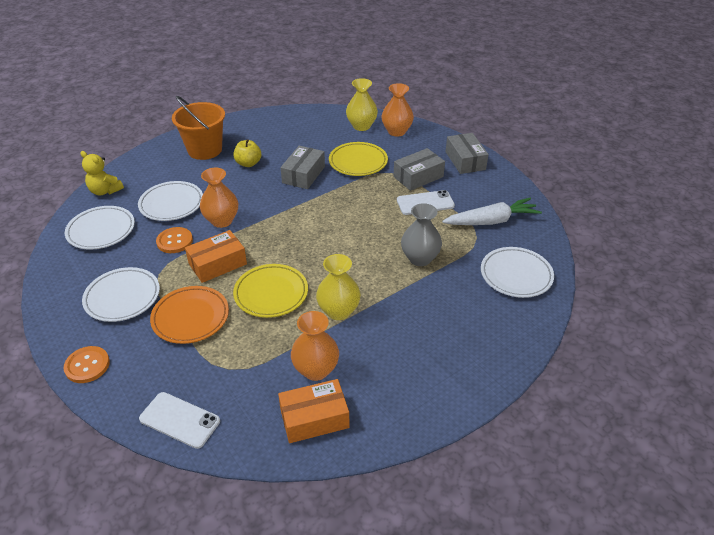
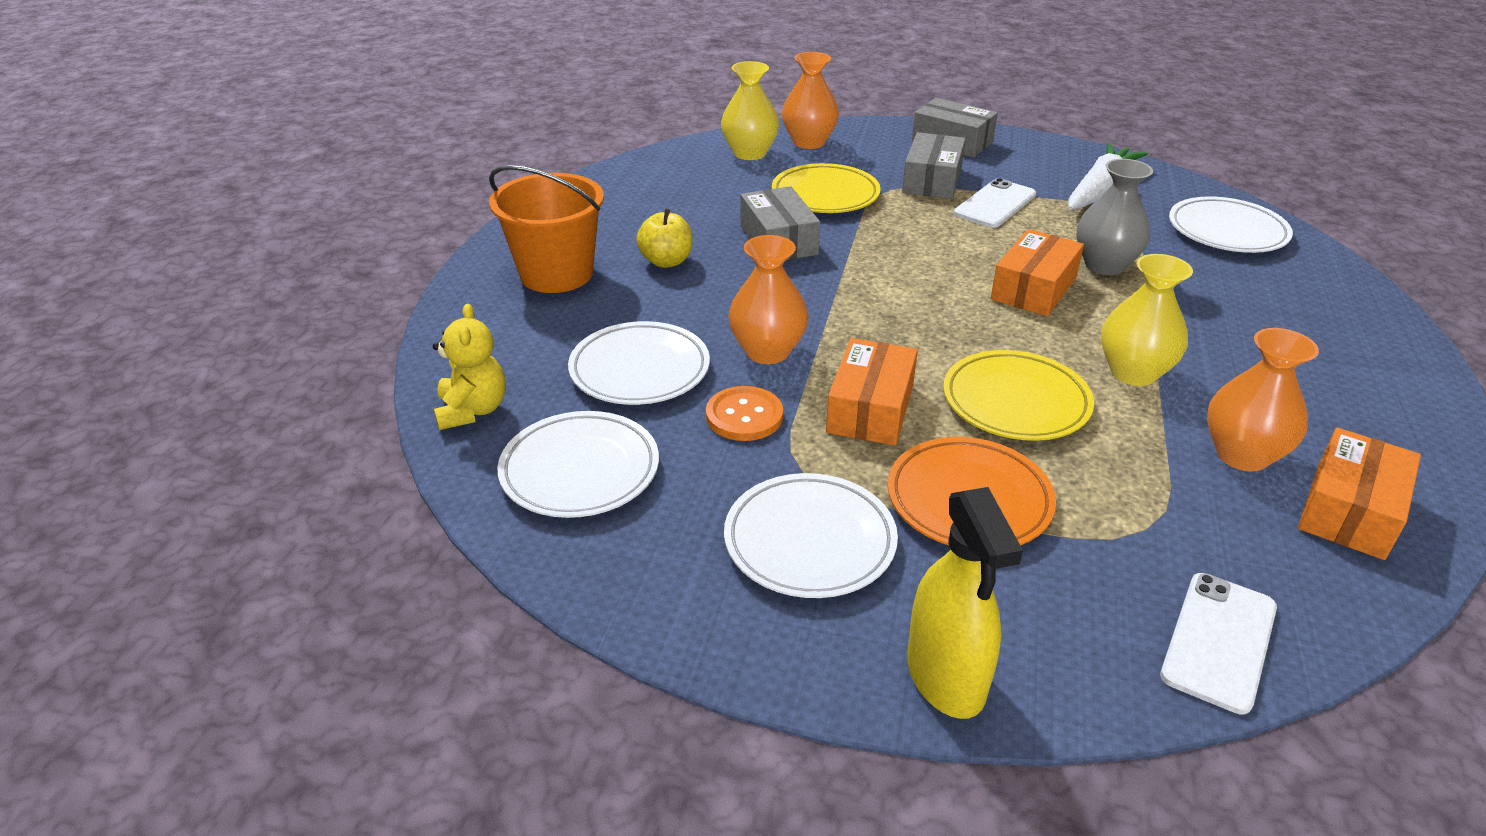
camera: 40 degrees left, 5 degrees down
orange button [63,346,110,383] -> yellow spray bottle [907,487,1023,719]
yellow teddy bear [81,151,124,195] -> yellow teddy bear turned 90 degrees counterclockwise [433,304,506,430]
white phone [139,392,220,449] -> white phone turned 45 degrees counterclockwise [1160,573,1277,715]
none -> orange box [991,229,1084,316]

